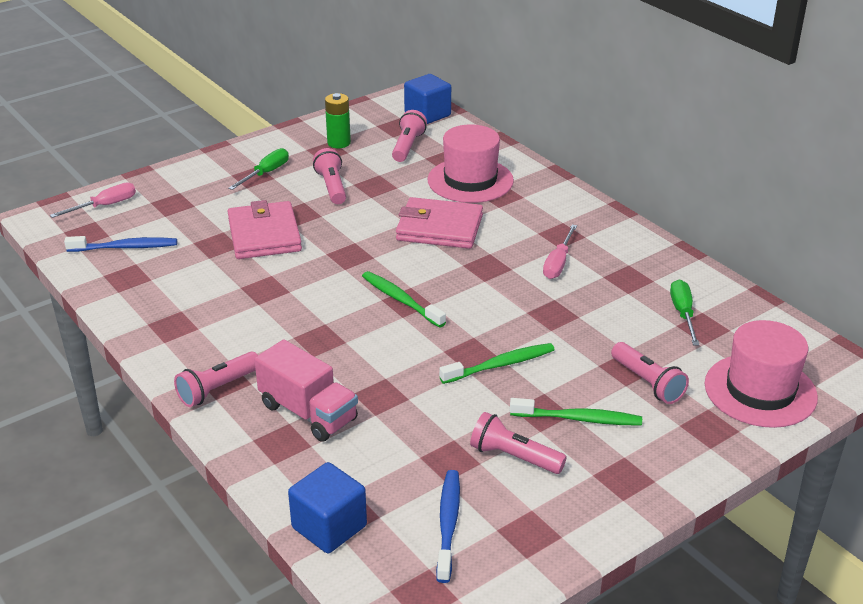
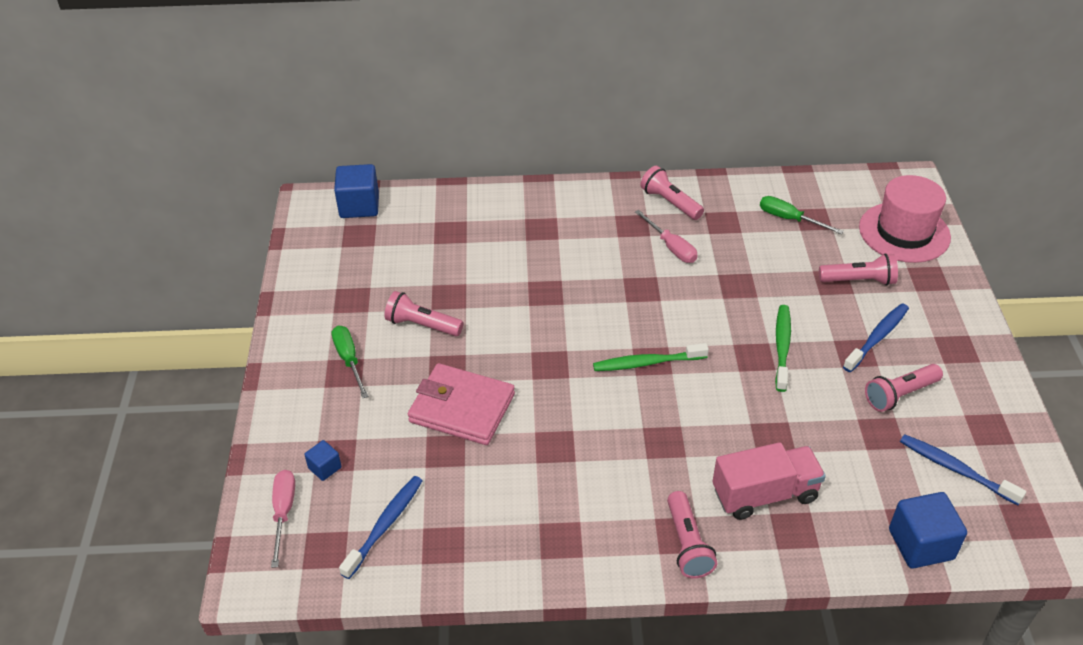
camera: 55 degrees left, 10 degrees up
green battery [325,93,351,148] -> none
pink flashlight [392,110,427,162] -> pink flashlight moved to [640,166,704,220]
pink wallet [396,197,483,249] -> none
pink hat [428,124,514,203] -> none
green toothbrush [510,398,642,425] -> blue toothbrush [843,303,909,372]
none -> blue cube [304,440,342,481]

